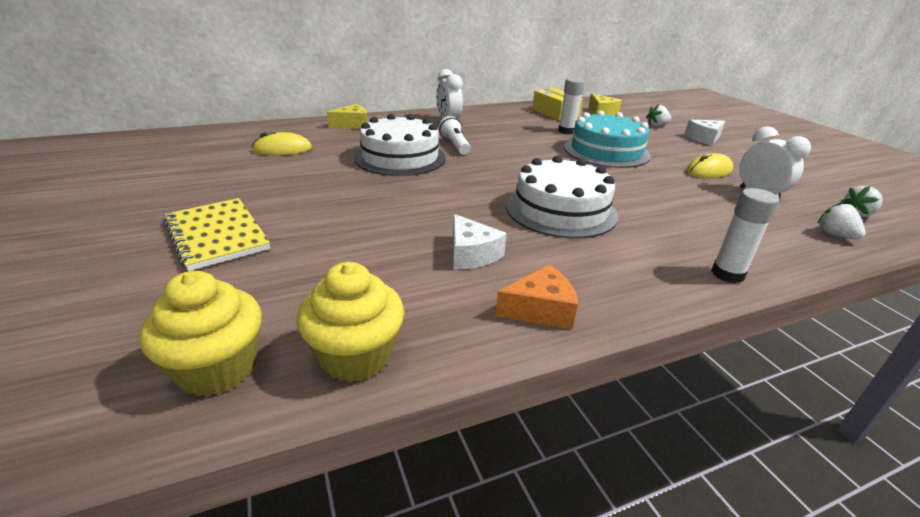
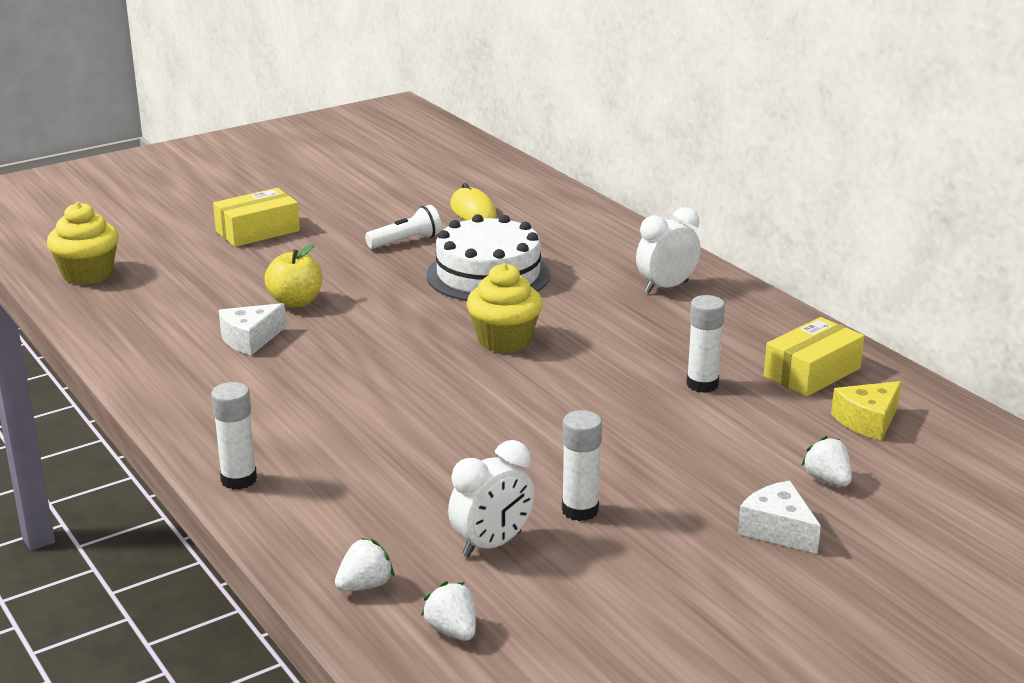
camera: 80 degrees right, 5 degrees down
yellow notebook [163,198,270,271] -> yellow box [213,188,300,247]
yellow cupcake [297,262,404,382] -> yellow cupcake moved to [467,263,542,353]
yellow cheese [327,104,367,129] -> none
white flashlight [439,116,471,155] -> white flashlight moved to [365,205,442,249]
orange cheese [495,265,578,330] -> none
white cake [506,156,618,238] -> none
turquoise cake [564,111,651,168] -> none
yellow mouse [686,153,733,178] -> white glue stick [562,410,602,521]
none -> yellow apple [265,244,322,308]

